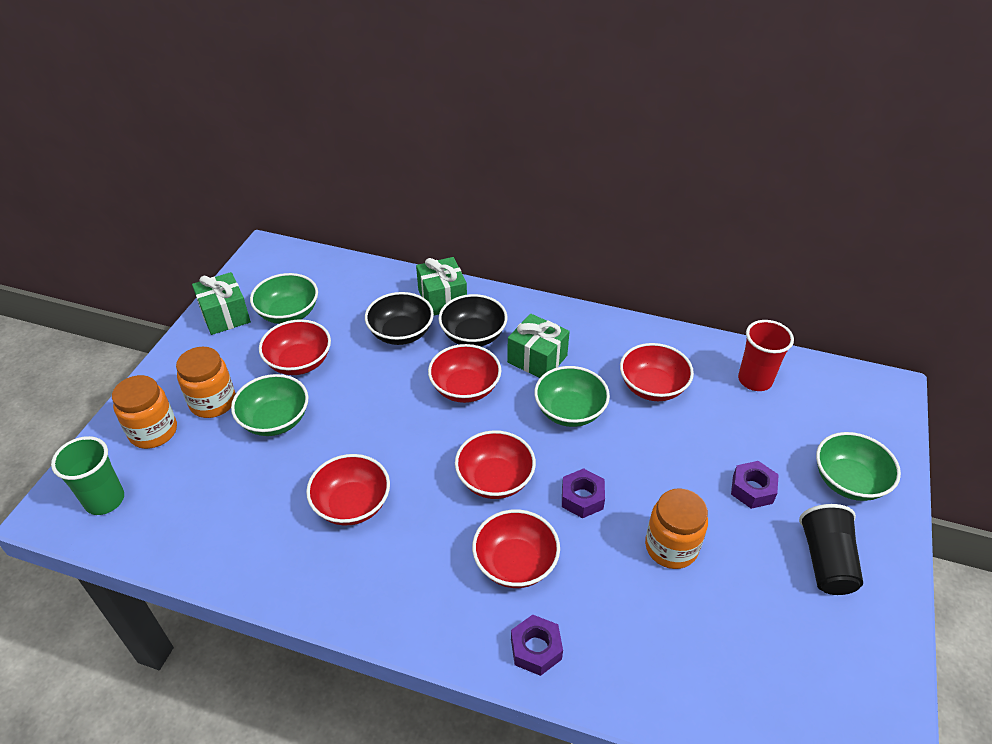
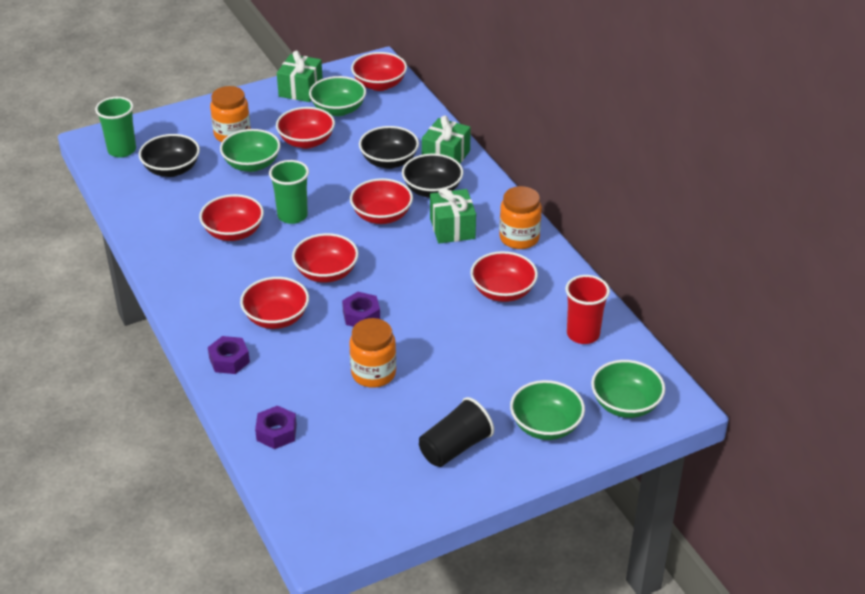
camera: 45 degrees right, 5 degrees down
orange jar [112,375,177,449] -> orange jar moved to [499,186,542,249]
green bowl [534,366,610,427] -> green bowl moved to [591,360,665,418]
purple nut [731,461,779,509] -> purple nut moved to [255,406,297,449]
none -> black bowl [139,134,200,177]
none -> green cup [269,160,309,224]
none -> red bowl [351,52,407,91]

